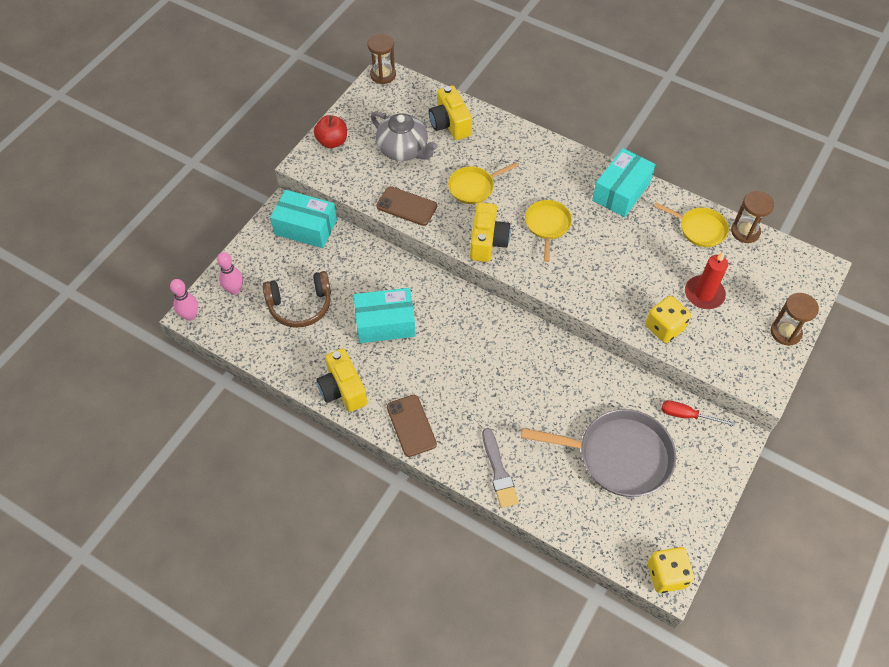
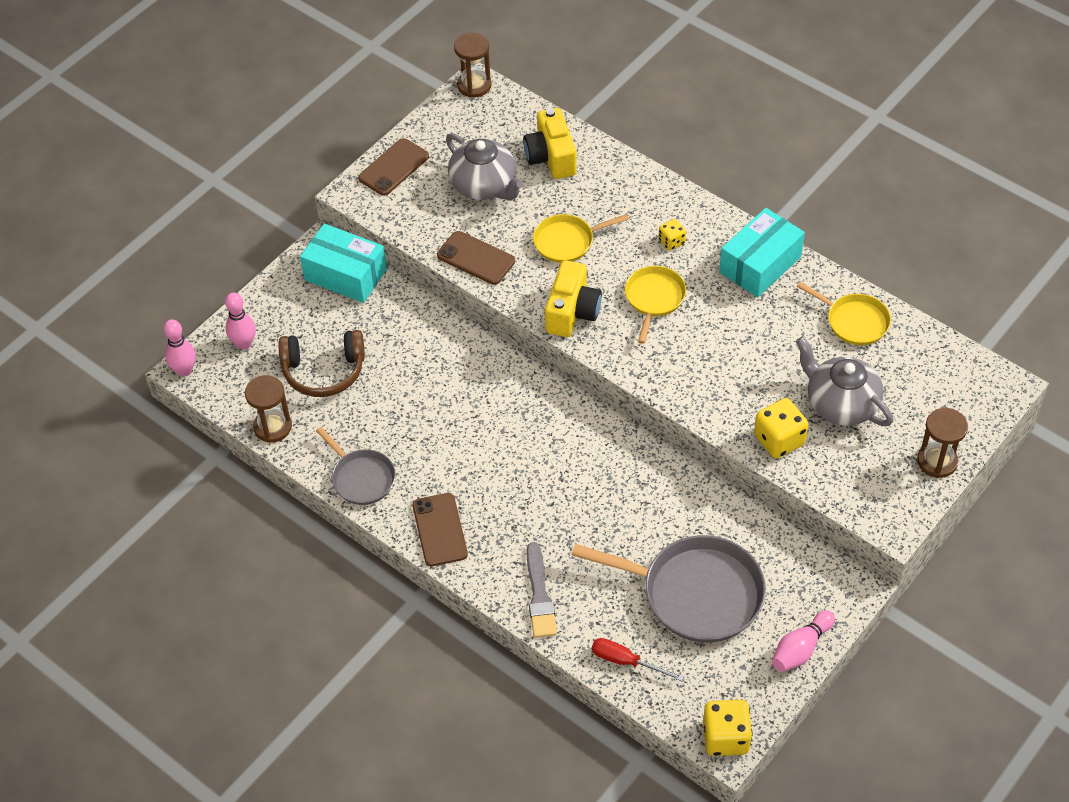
camera: 10 degrees right, 5 degrees down
red apple [314,115,347,148] -> brown phone [358,138,429,196]
yellow camera [316,348,367,412] -> grey pan [316,427,396,505]
turquoise box [354,288,416,343] -> none
red screwdriver [662,400,735,426] -> red screwdriver moved to [592,638,684,681]
red candle [685,252,728,309] -> grey teapot [796,337,893,426]
brown hourglass [731,191,774,243] -> brown hourglass moved to [245,375,292,443]
none -> yellow dice [659,219,686,251]
none -> pink bowling pin [772,610,835,672]

